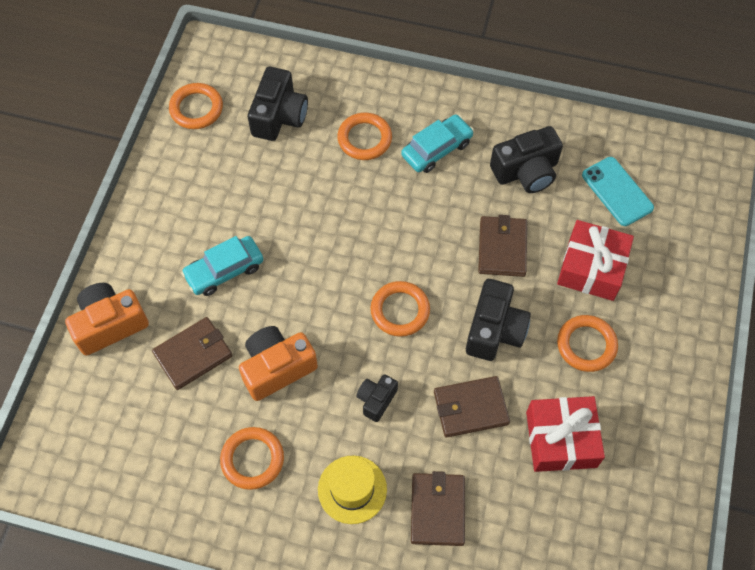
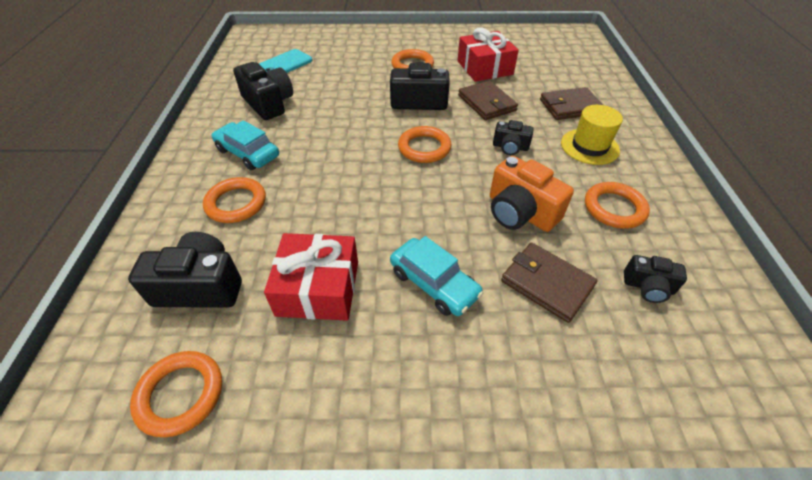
camera: 105 degrees left, 15 degrees down
orange camera [65,283,149,356] -> none
brown wallet [478,215,527,277] -> none
red gift [557,220,634,301] -> red gift moved to [264,233,358,321]
none -> black camera [624,255,687,303]

